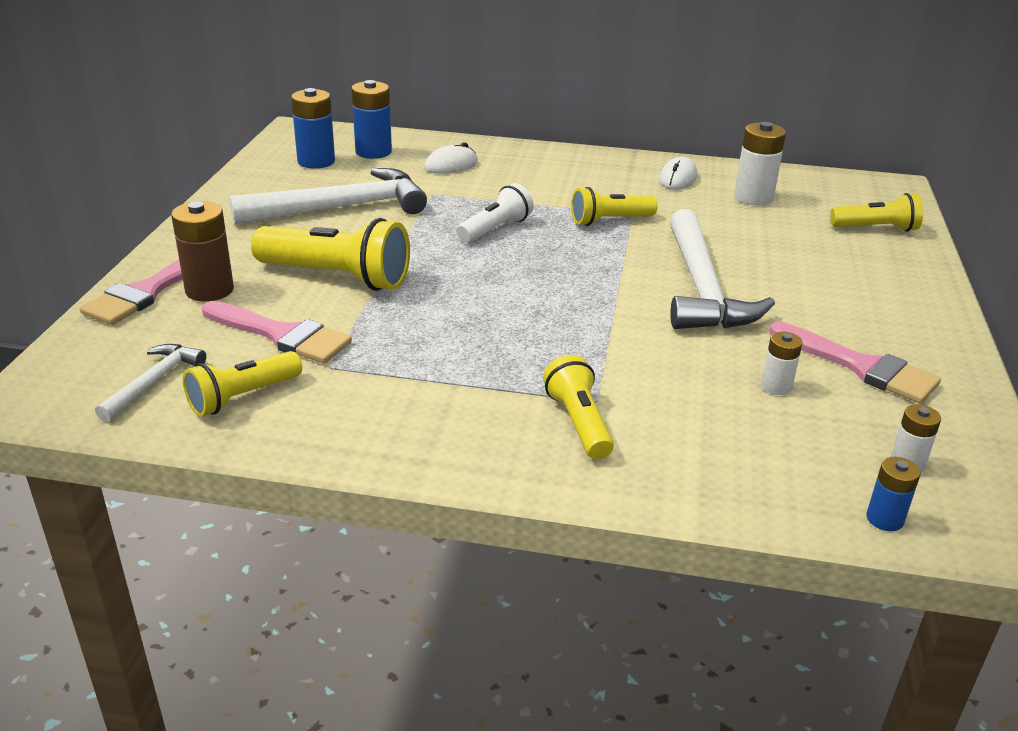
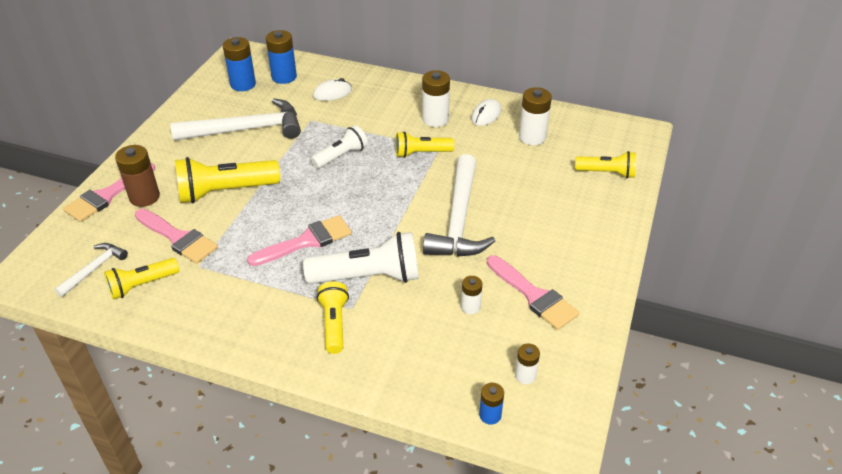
camera: 10 degrees right, 10 degrees up
yellow flashlight [251,218,410,291] -> yellow flashlight turned 135 degrees clockwise [175,157,280,203]
none -> pink brush [247,215,352,266]
none -> white flashlight [303,232,419,284]
none -> white battery [422,70,450,127]

